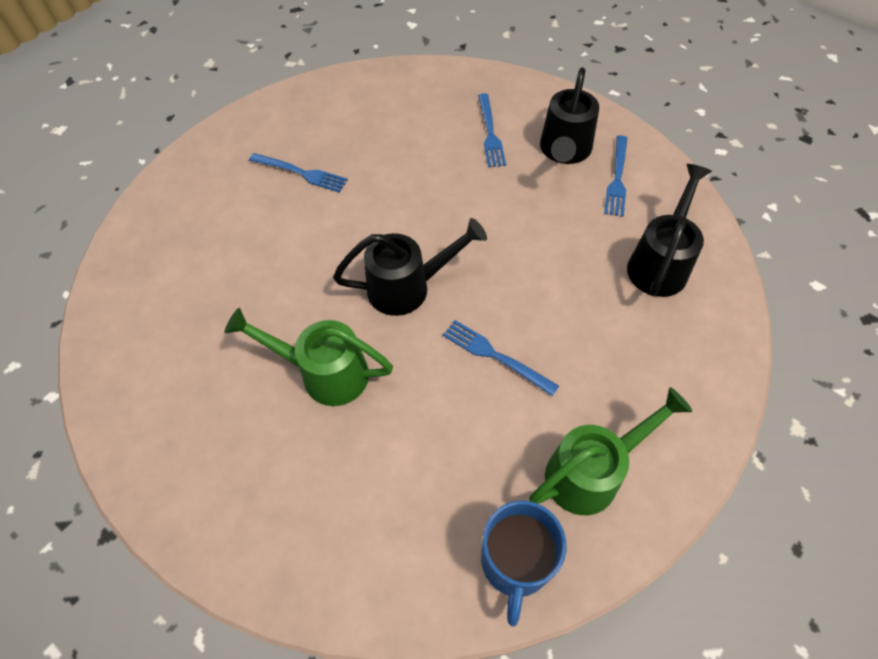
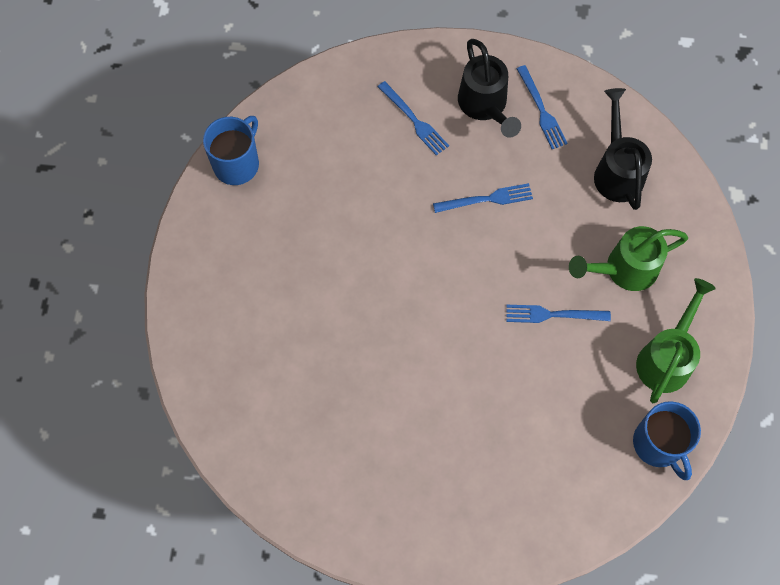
camera: 35 degrees left, 10 degrees up
green watering can [224,308,393,406] -> green watering can moved to [569,226,688,291]
blue fork [249,153,348,192] -> blue fork moved to [433,183,533,213]
black watering can [333,218,487,316] -> none
none -> blue mug [203,116,259,185]

